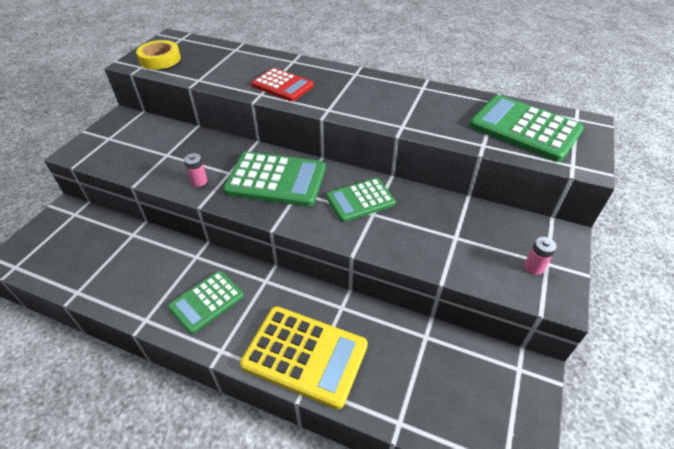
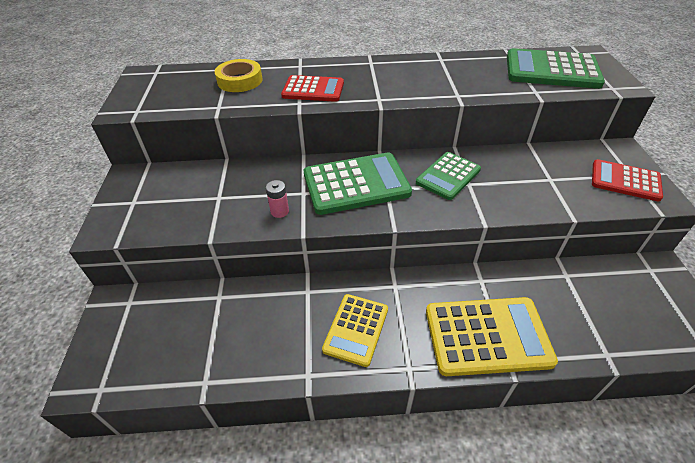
camera: 25 degrees left, 0 degrees up
yellow tape [136,40,181,70] -> yellow tape moved to [215,59,262,92]
green calculator [168,271,244,334] -> yellow calculator [322,294,388,367]
pink battery [524,237,557,275] -> red calculator [592,159,663,202]

